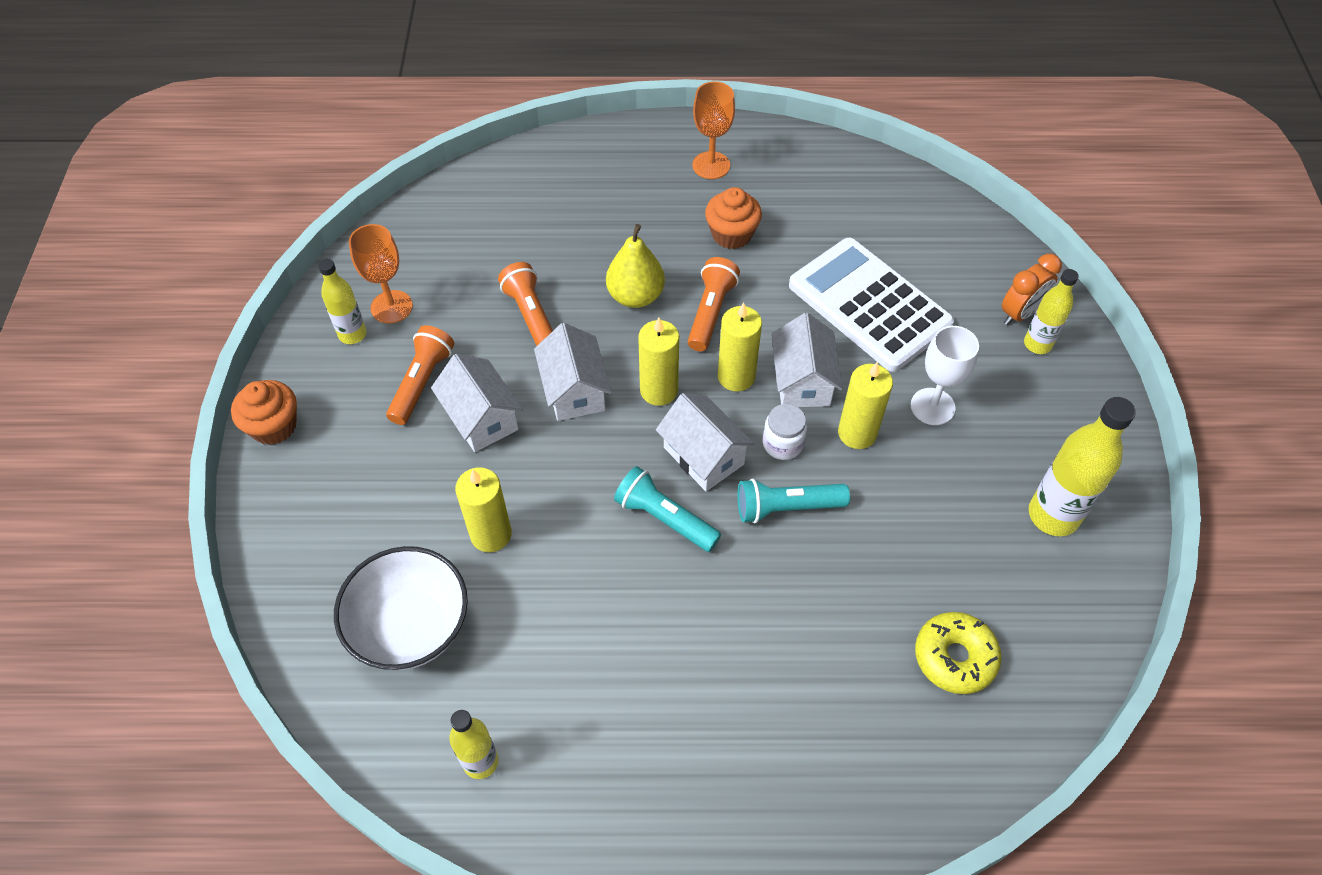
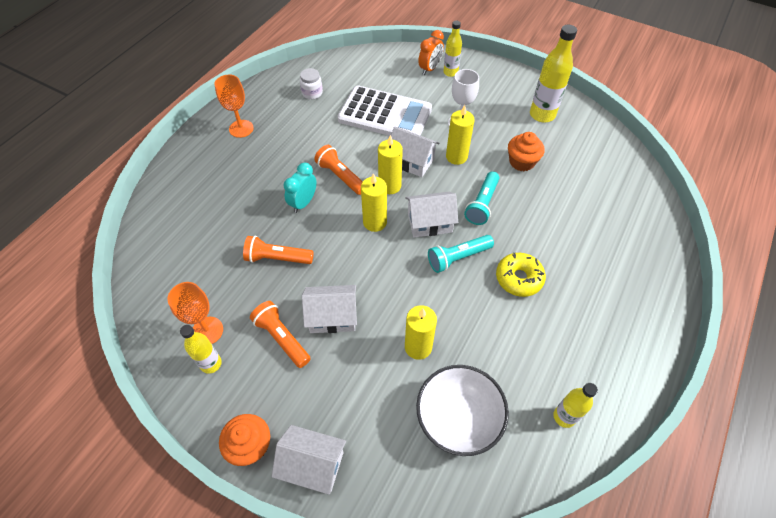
camera: 60 degrees left, 0 degrees up
white house [534,323,612,421] -> white house moved to [271,425,346,495]
yellow pear [606,224,665,308] -> turquoise clock [284,162,317,213]
orange cupcake [705,187,762,249] -> orange cupcake moved to [508,132,545,171]
white jar [763,404,807,460] -> white jar moved to [300,68,323,99]
white calculator [789,238,954,372] -> white calculator turned 150 degrees counterclockwise [338,86,432,136]
yellow donut [915,612,1002,694] -> yellow donut moved to [496,253,546,297]
orange clock [1002,254,1062,325] -> orange clock turned 45 degrees clockwise [418,30,444,75]

